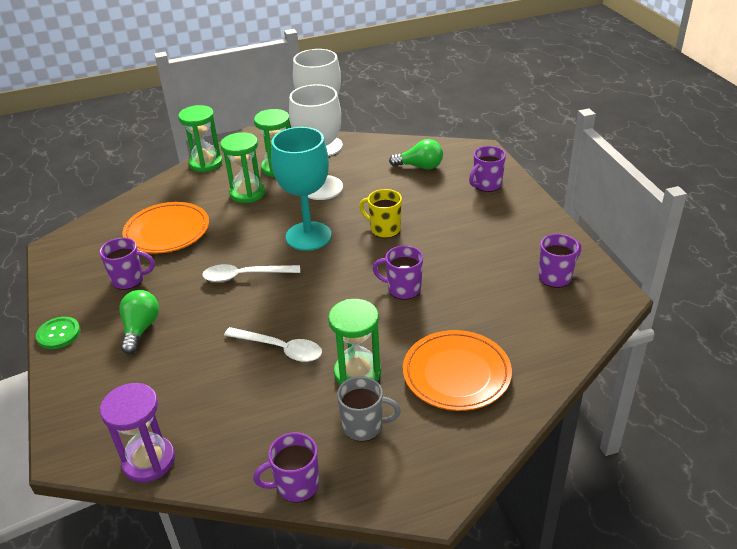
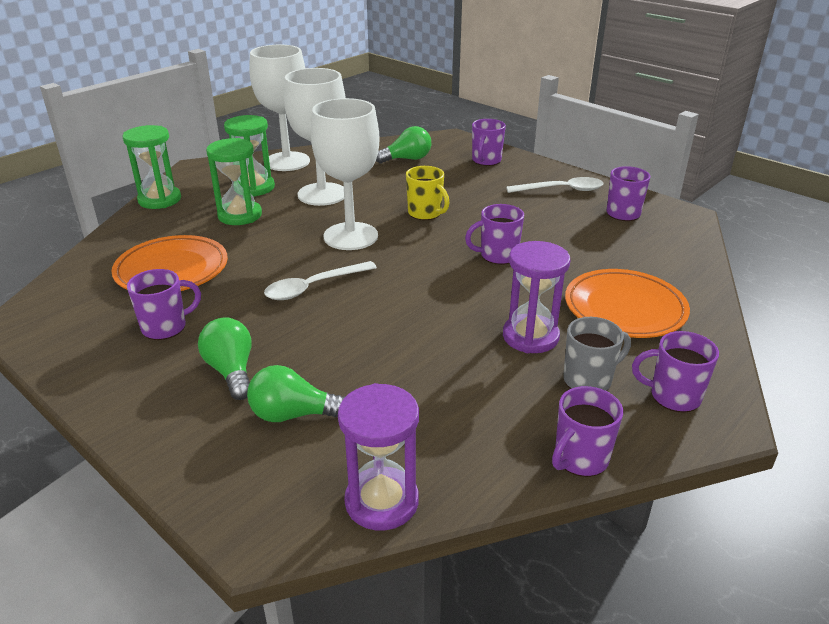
camera: 30 degrees left, 5 degrees down
green button [36,317,80,349] -> none
white spoon [224,327,322,362] -> white spoon moved to [506,177,603,193]
turquoise goblet [271,127,332,251] -> white goblet [311,98,380,250]
green hourglass [328,299,381,385] -> purple hourglass [503,241,570,353]
yellow mug [359,189,402,238] -> yellow mug turned 135 degrees counterclockwise [406,166,450,220]
none -> green light bulb [247,365,346,422]
none -> purple mug [632,331,719,413]

